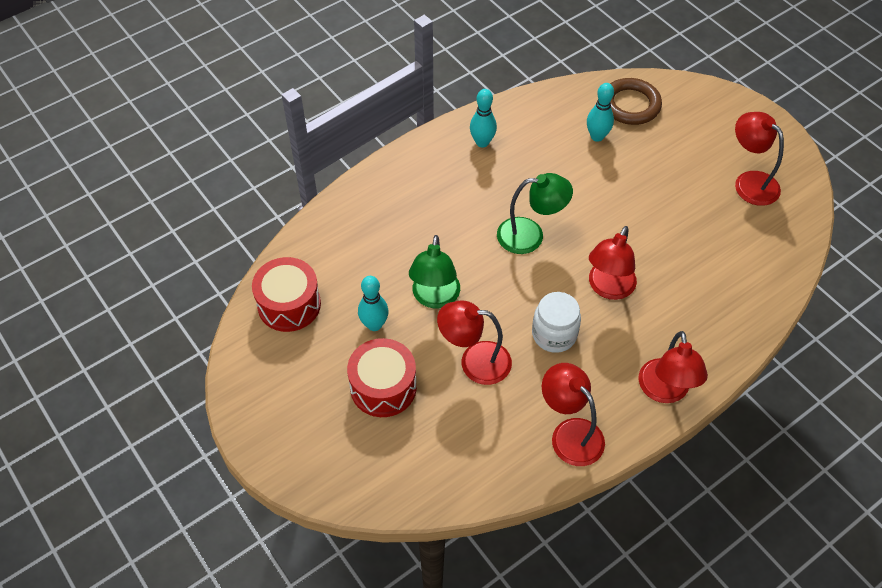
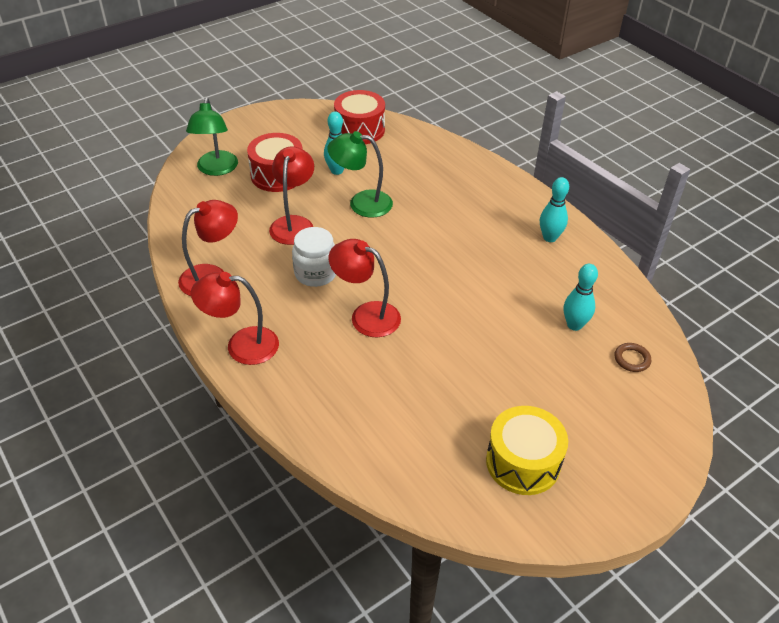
camera: 90 degrees right, 10 degrees down
green lamp [497,173,573,254] -> green lamp moved to [186,98,238,176]
brown ring [610,78,662,125] -> brown ring [615,343,651,372], size x0.50
red lamp [735,112,784,206] -> yellow drum [486,406,568,495]

